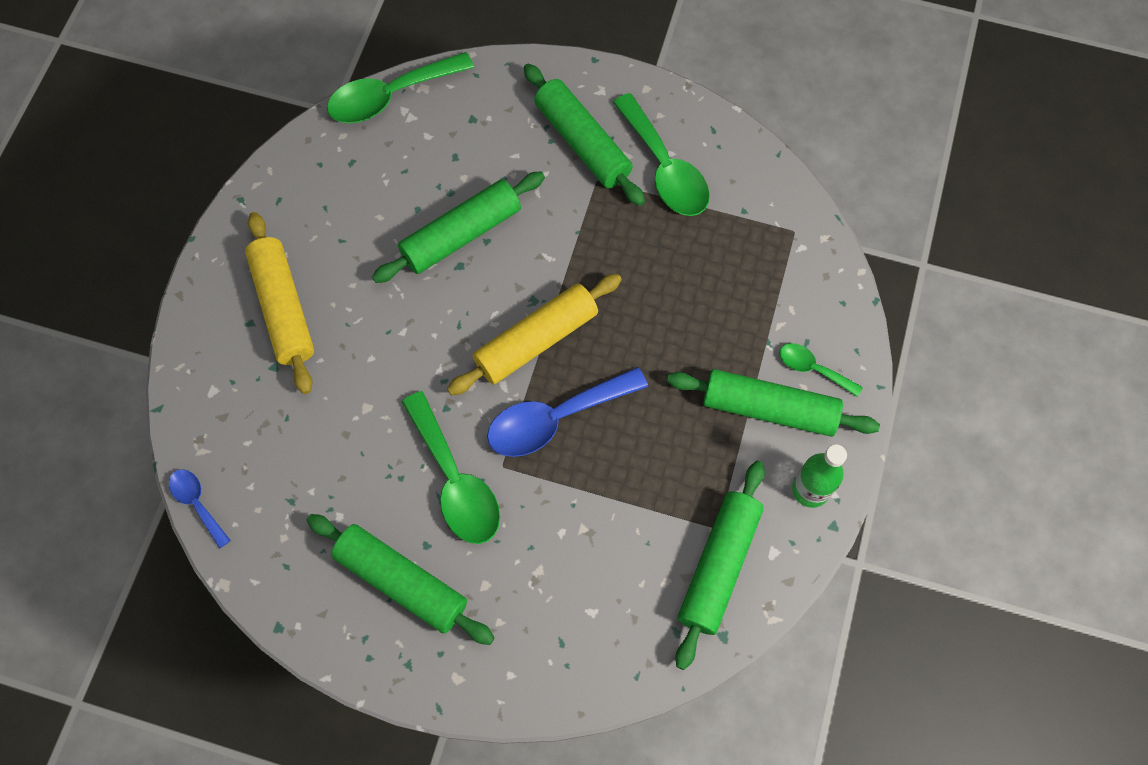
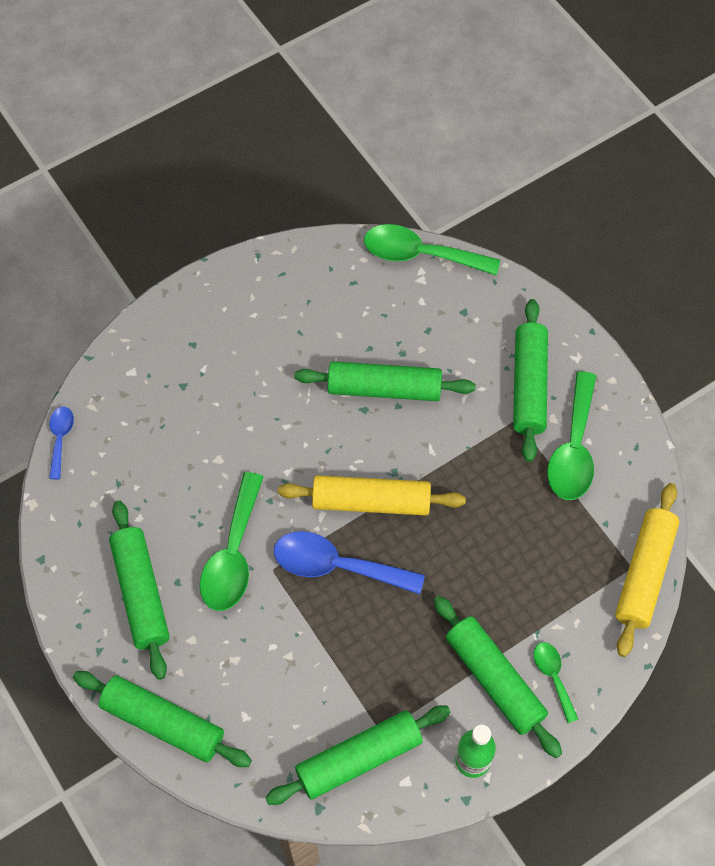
camera: 40 degrees right, 5 degrees down
yellow rolling pin [245,212,314,394] -> yellow rolling pin moved to [615,483,679,657]
none -> green rolling pin [73,671,252,767]

